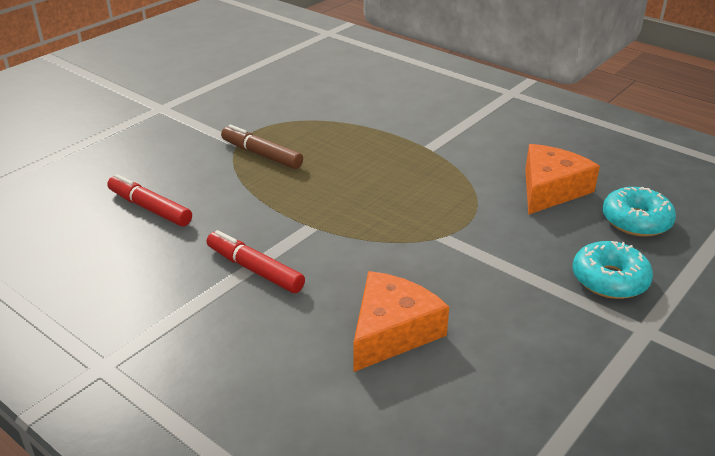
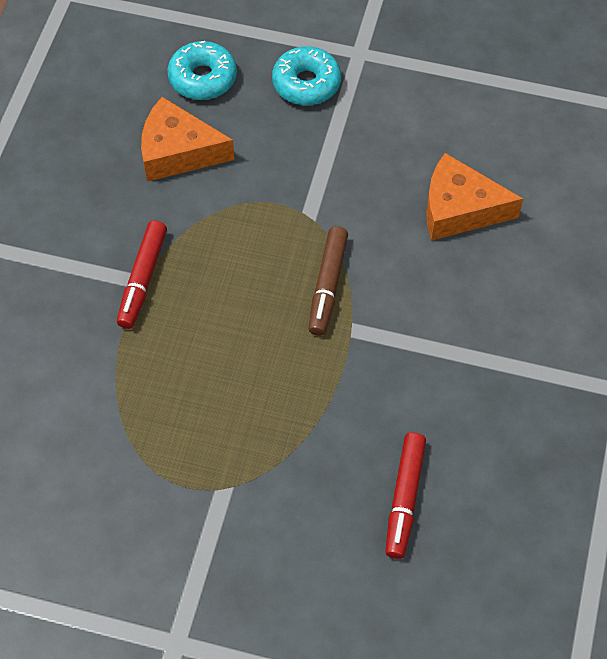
camera: 115 degrees left, 25 degrees up
red marker [207,230,305,293] -> red marker moved to [117,220,167,329]
brown marker [221,124,303,169] -> brown marker moved to [309,226,348,336]

